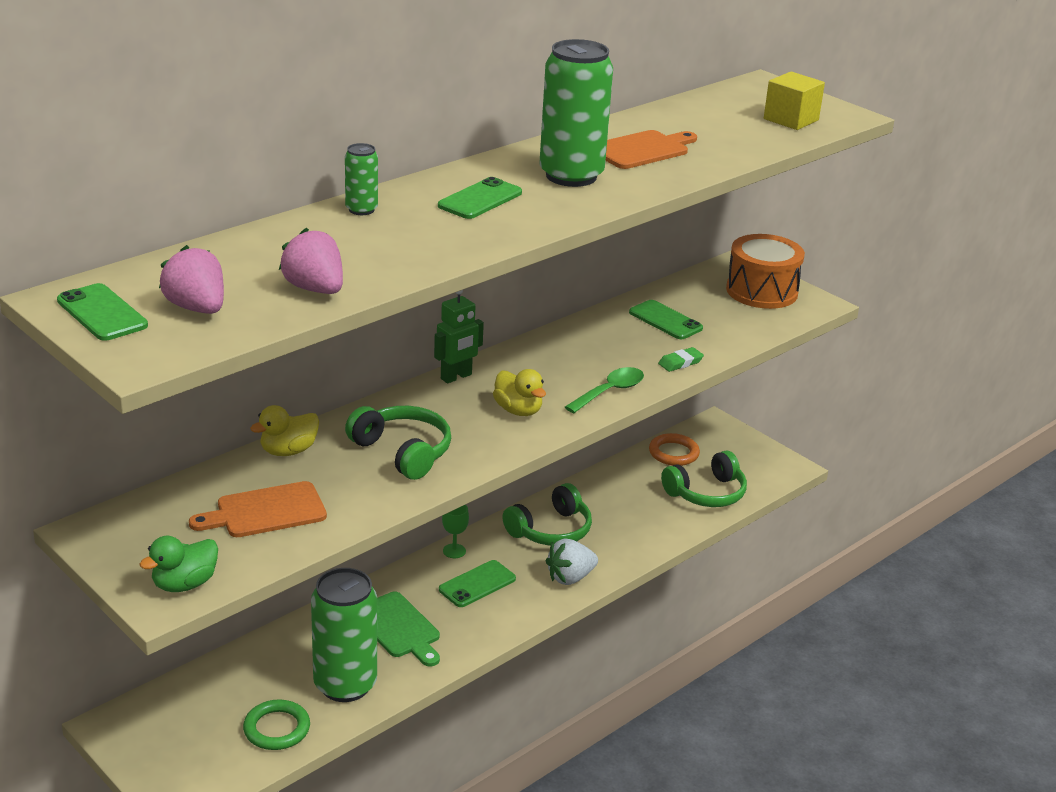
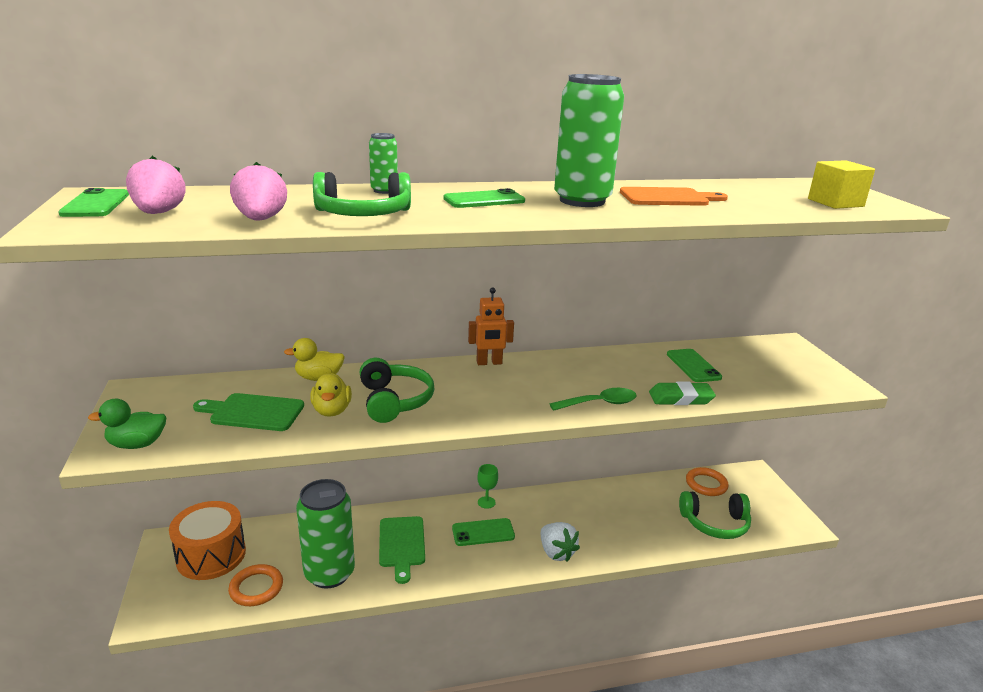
camera: 30 degrees right, 5 degrees down
orange cutting board [189,481,327,537] -> green cutting board [193,393,304,431]
green ring [243,699,310,750] -> orange ring [228,564,283,606]
green robot [434,290,484,383] -> orange robot [468,287,514,365]
yellow duck [493,369,546,416] -> yellow duck moved to [310,373,352,417]
green headphones [502,483,592,546] -> green headphones moved to [313,172,411,216]
white strawberry [546,539,598,585] -> white strawberry turned 120 degrees counterclockwise [541,522,580,562]
green eraser [658,347,704,372] -> green eraser [649,382,716,405], size x1.54
orange drum [726,234,805,309] -> orange drum moved to [169,501,246,580]

